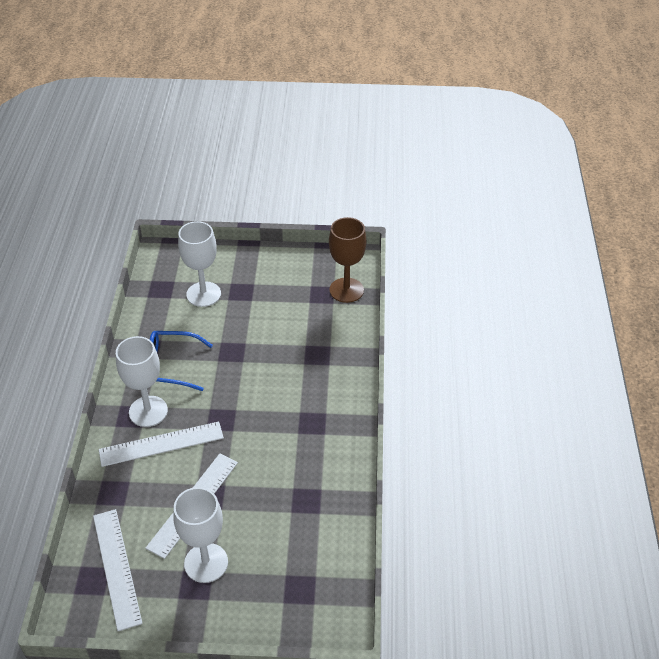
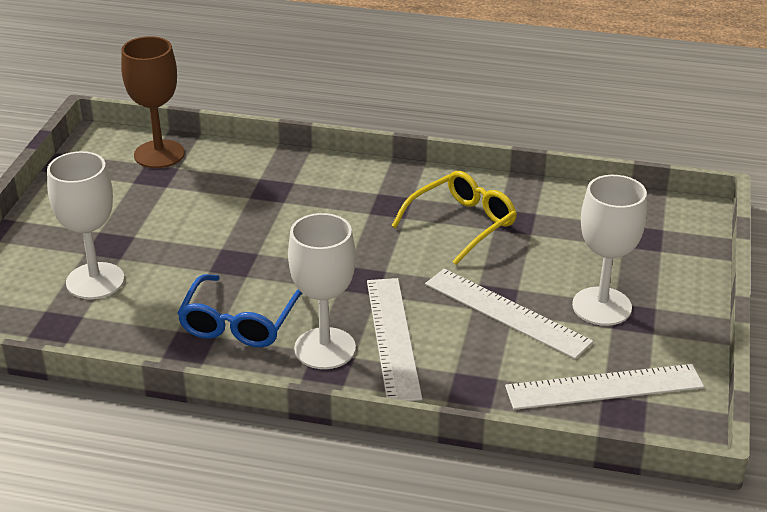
camera: 80 degrees left, 10 degrees down
none -> yellow glasses [392,171,517,265]

